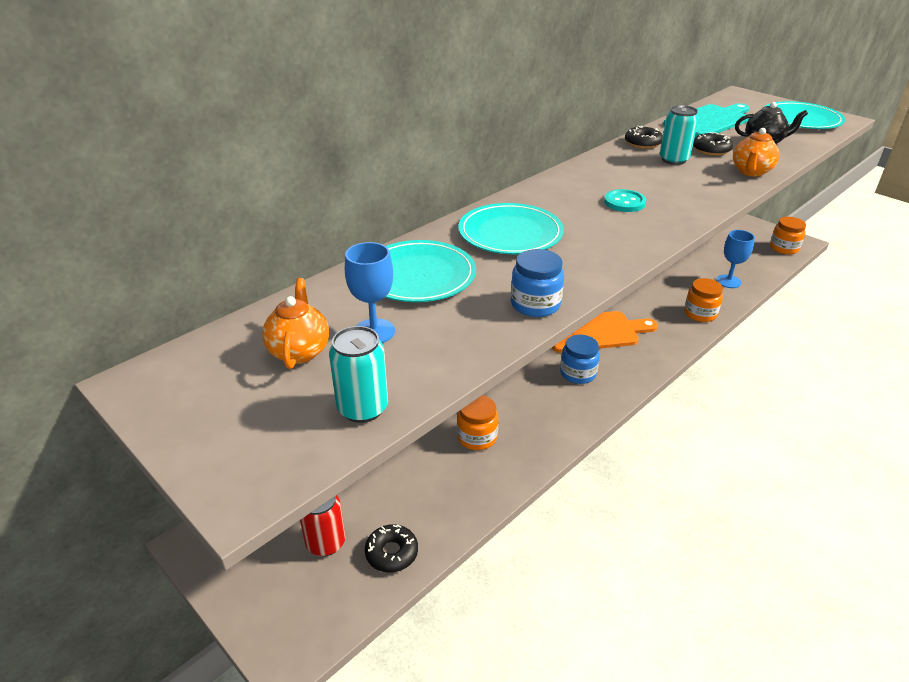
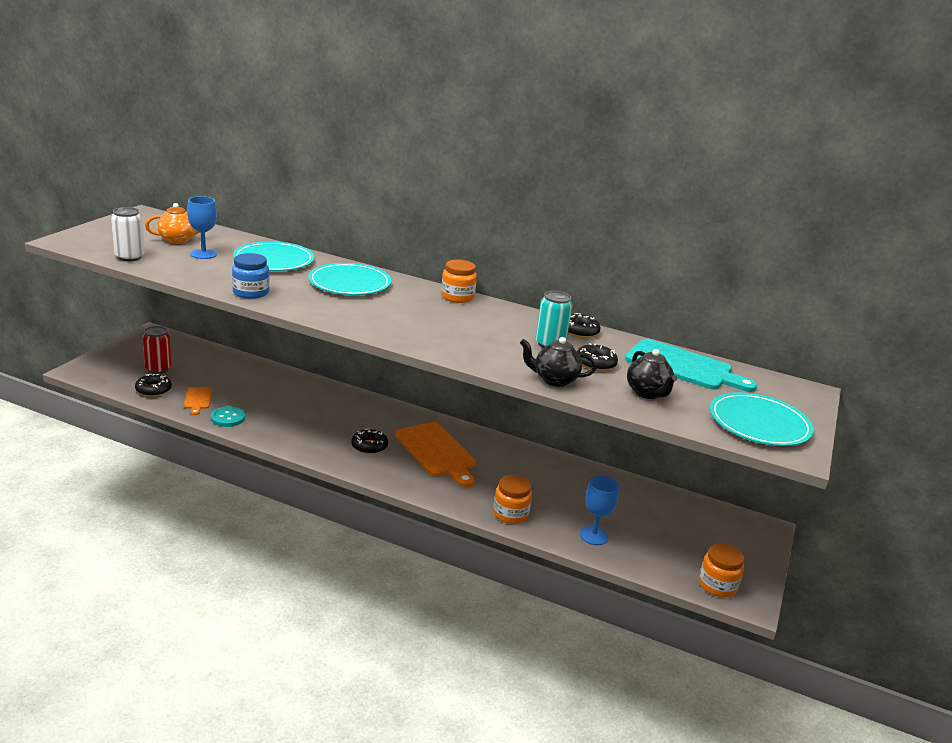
camera: 65 degrees right, 10 degrees down
turquoise can [329,326,388,423] -> white can [111,207,145,261]
orange jar [457,395,498,450] -> orange jar moved to [441,260,477,303]
blue jar [560,334,600,384] -> black donut [351,428,388,454]
turquoise button [604,189,646,212] -> turquoise button moved to [211,406,245,427]
orange teapot [733,128,779,176] -> black teapot [520,337,597,387]
none -> orange cutting board [184,387,212,415]

